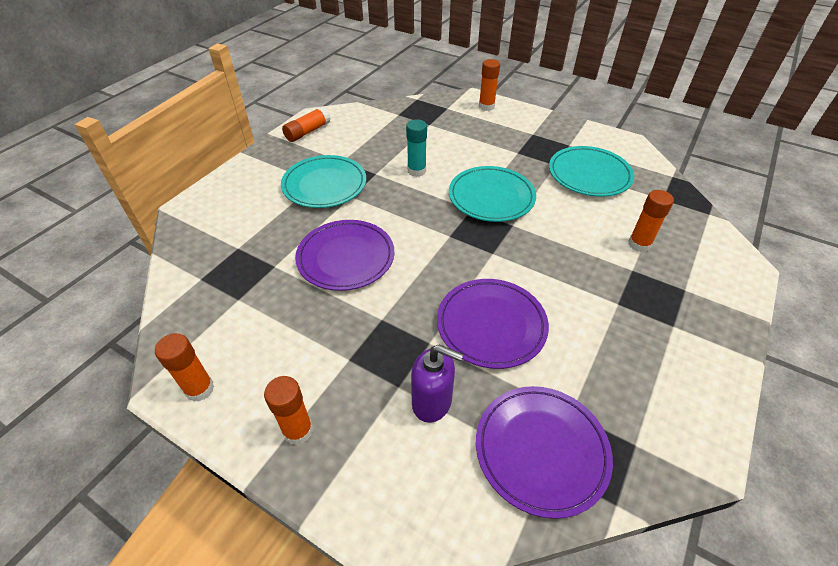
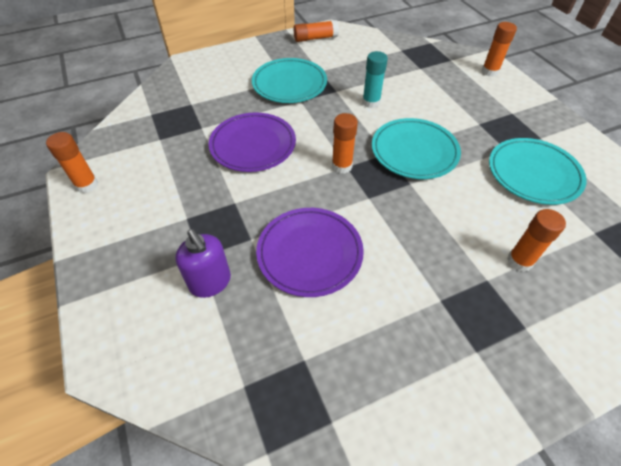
camera: 35 degrees right, 5 degrees up
orange glue stick [264,376,313,445] -> orange glue stick moved to [332,113,358,174]
purple plate [476,386,613,519] -> none

